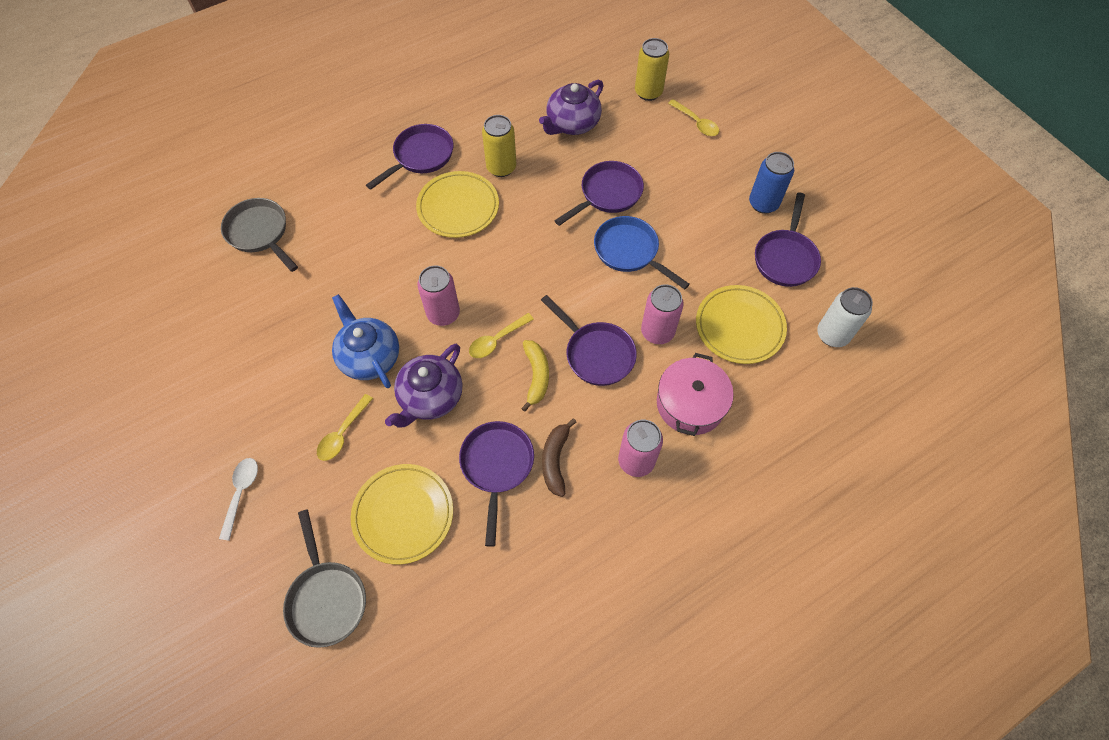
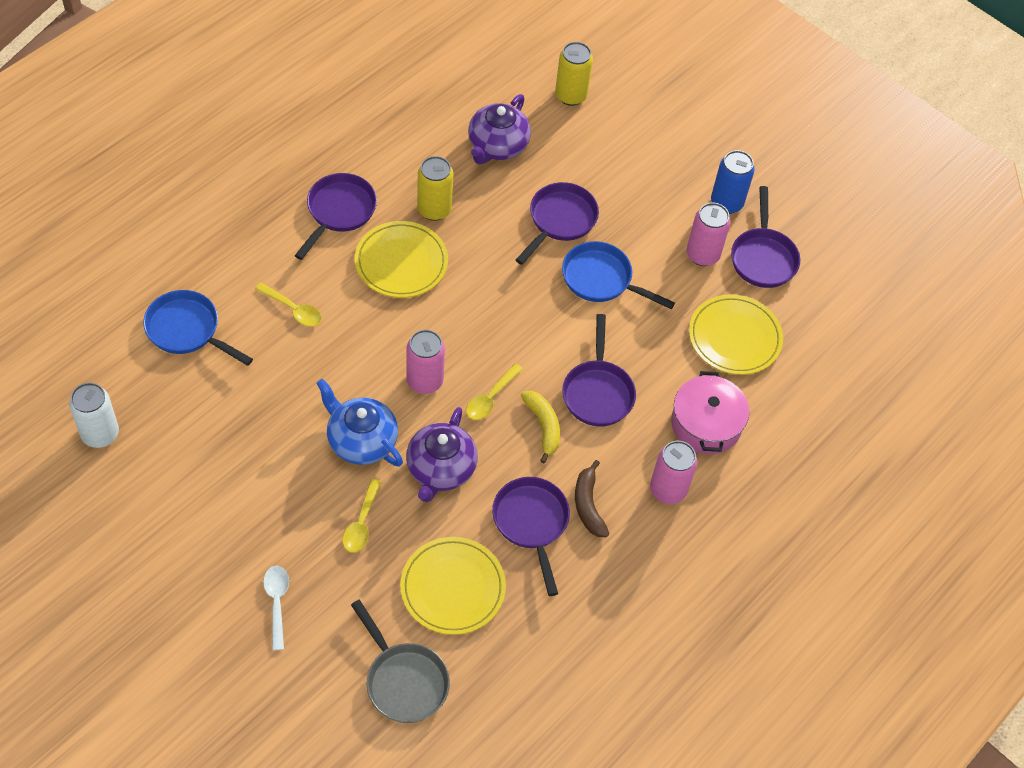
camera: 20 degrees left, 5 degrees down
grey pan [221,198,298,272] -> blue pan [143,290,253,366]
purple pan [541,295,637,386] -> purple pan turned 60 degrees clockwise [562,314,636,426]
pink can [641,284,684,344] -> pink can moved to [687,203,731,266]
yellow spoon [668,99,719,136] -> yellow spoon moved to [255,282,322,326]
white can [817,287,873,347] -> white can moved to [69,383,119,448]

